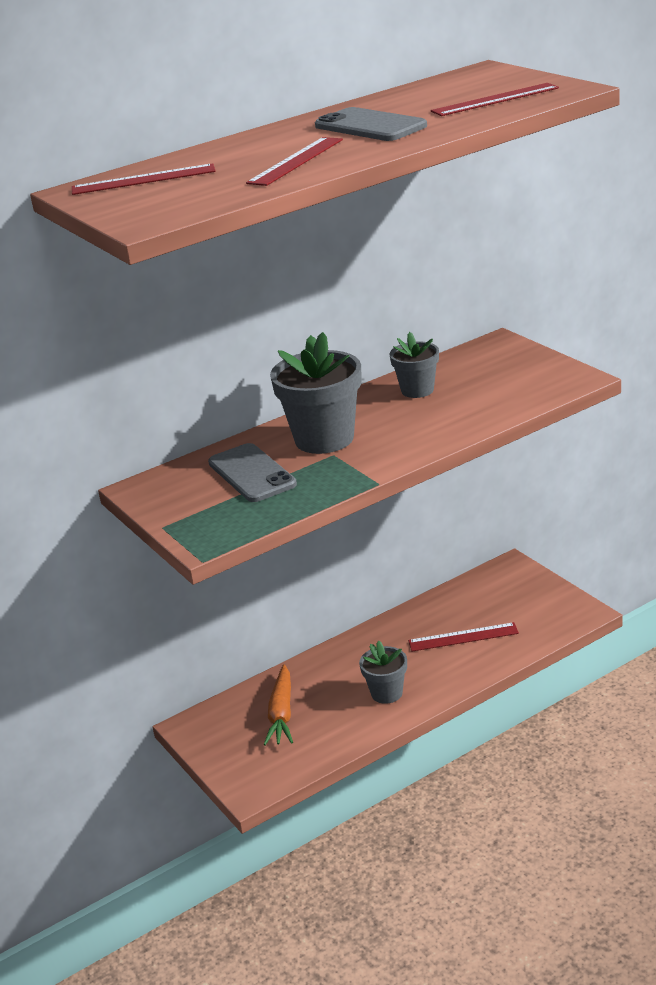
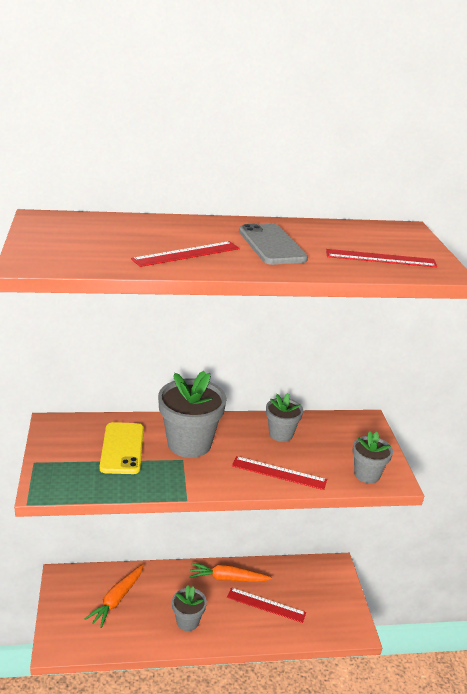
camera: 20 degrees right, 0 degrees up
red ruler [72,163,216,195] -> red ruler moved to [232,456,327,490]
grey phone [208,443,297,502] -> yellow phone [100,422,144,474]
none -> orange carrot [189,563,272,582]
none -> grey flower pot [352,431,393,483]

